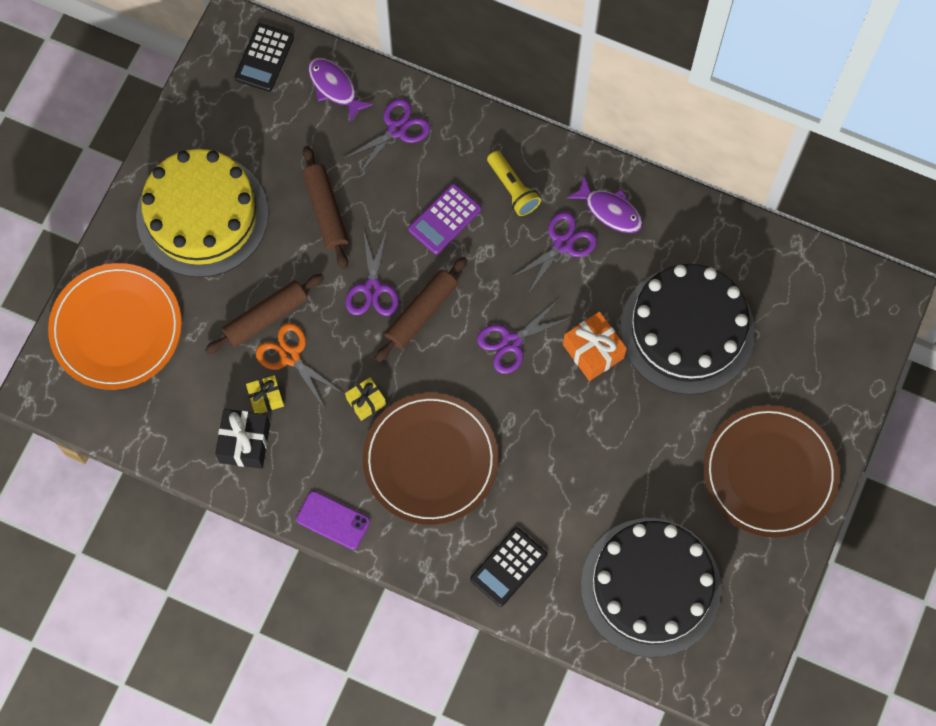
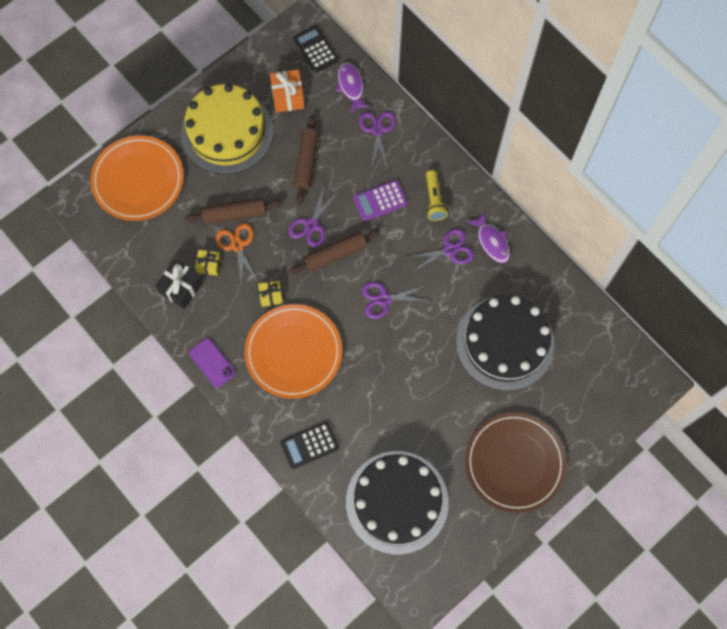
camera: 25 degrees right, 0 degrees up
black calculator [235,23,294,92] -> black calculator turned 105 degrees clockwise [293,25,338,73]
purple scissors [343,98,431,177] -> purple scissors turned 75 degrees counterclockwise [359,111,396,170]
brown plate [362,393,498,525] -> orange plate [245,304,342,399]
orange gift [563,311,627,381] -> orange gift moved to [270,69,305,113]

